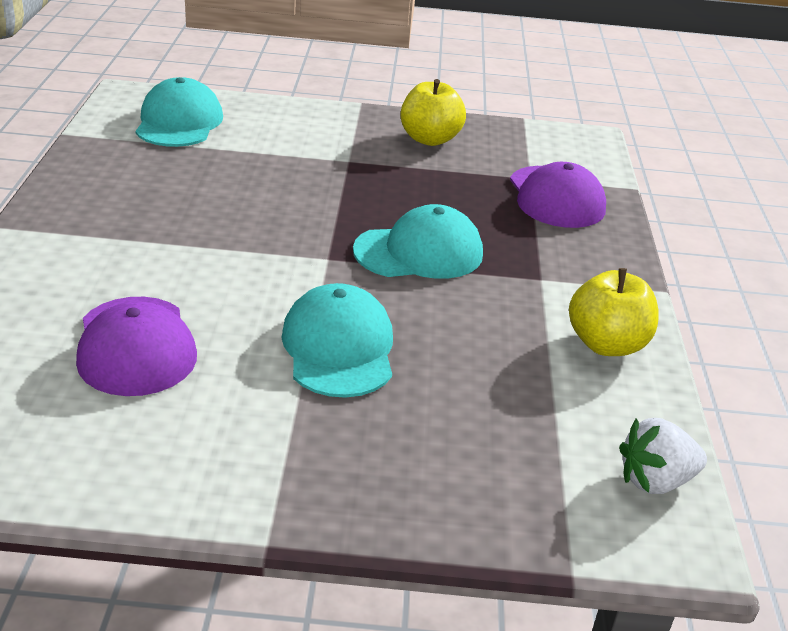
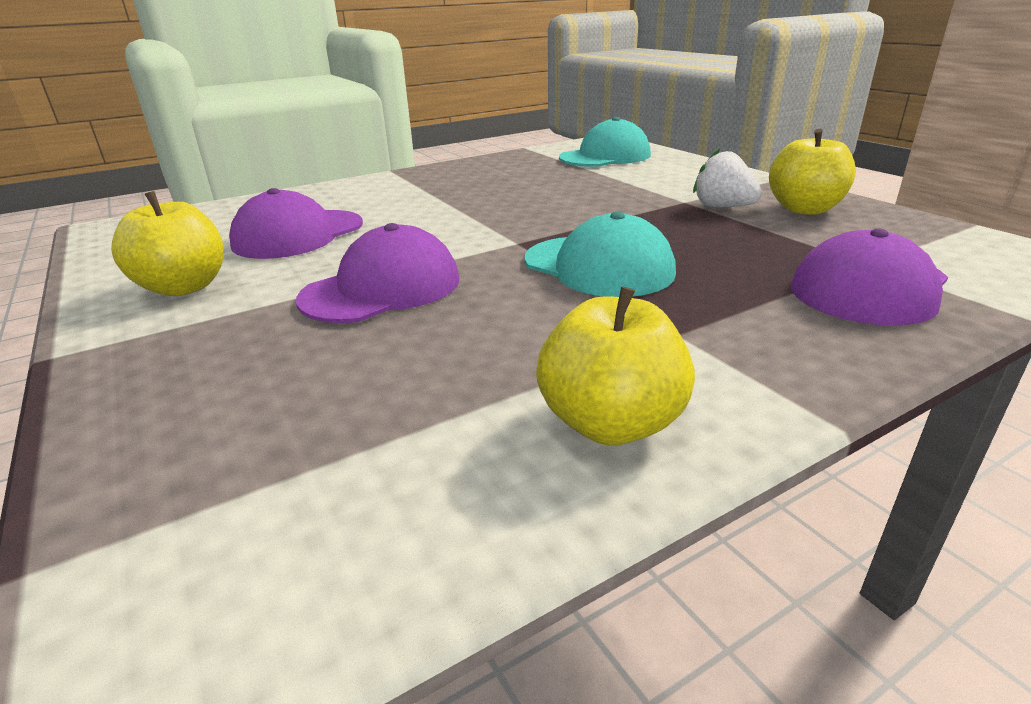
camera: 60 degrees right, 5 degrees down
turquoise cap [281,283,393,398] -> purple cap [296,223,459,323]
white strawberry [619,418,707,494] -> white strawberry moved to [693,148,762,207]
none -> yellow apple [111,191,224,296]

